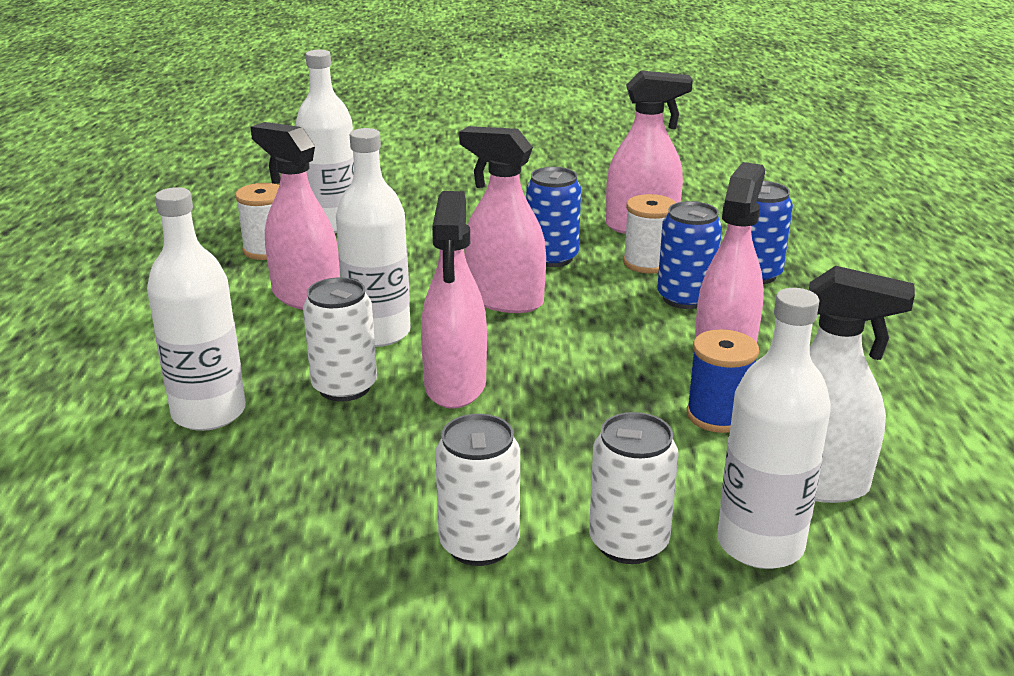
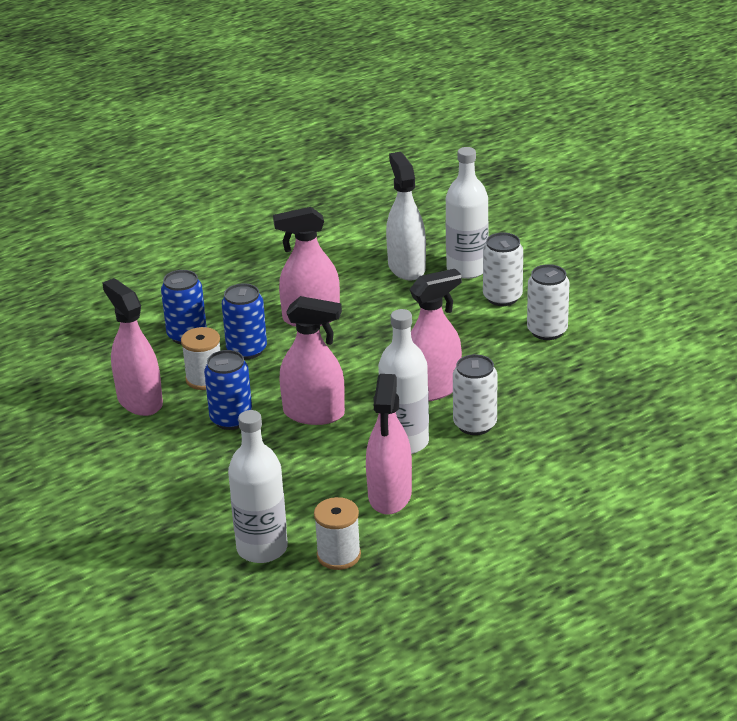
camera: 120 degrees left, 5 degrees up
white bottle [147,187,246,431] -> none
pink spray bottle [459,126,546,313] -> pink spray bottle turned 75 degrees counterclockwise [279,296,345,425]
blue spool [687,329,759,433] -> none

